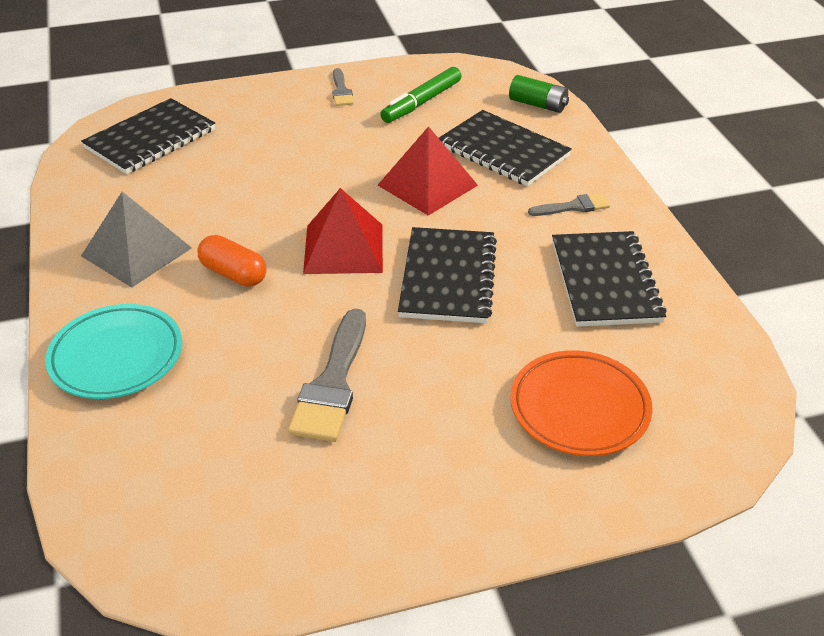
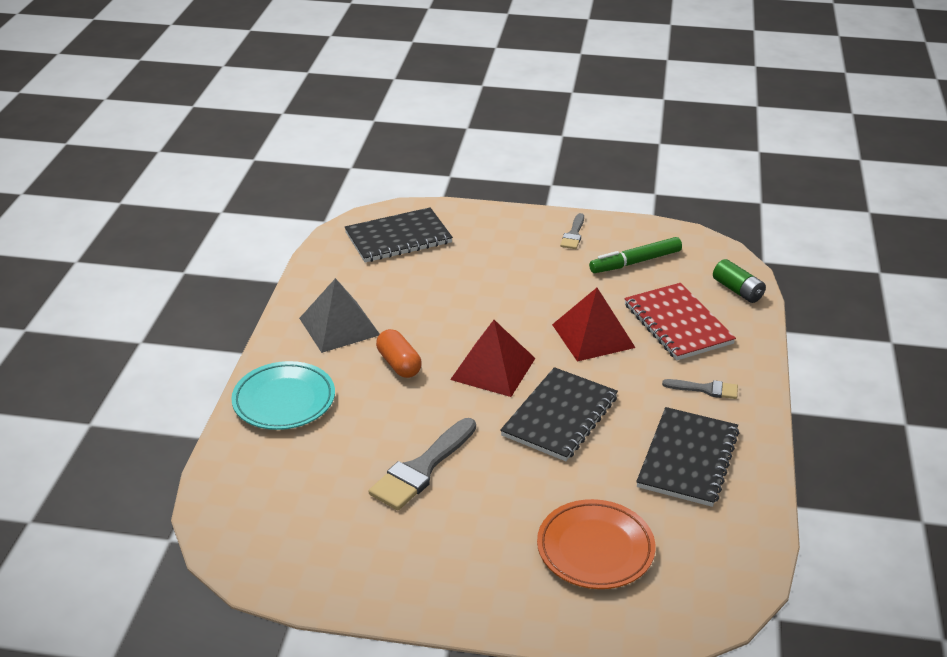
camera: 25 degrees right, 5 degrees down
black notebook [439,110,572,186] -> red notebook [624,283,736,360]

